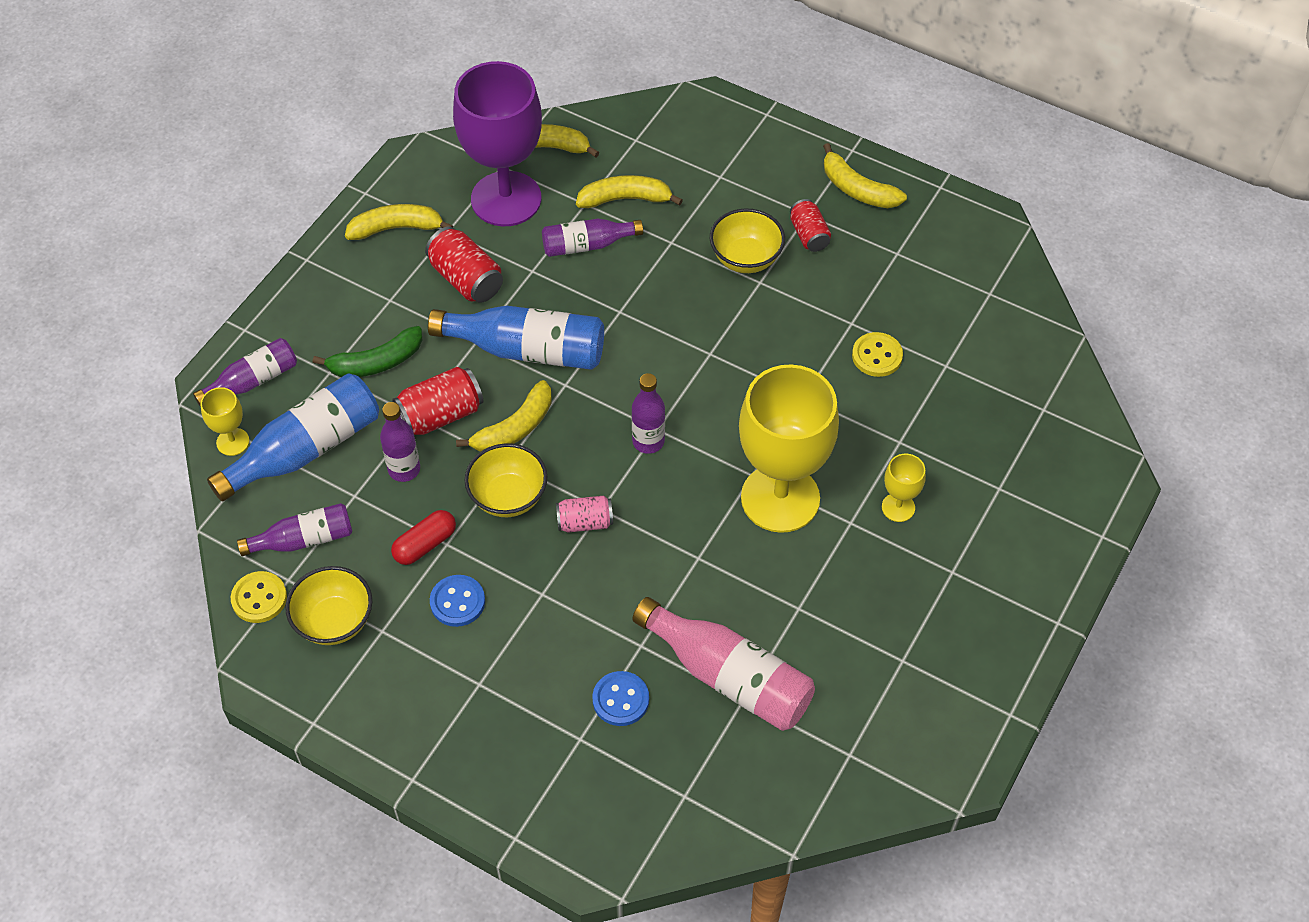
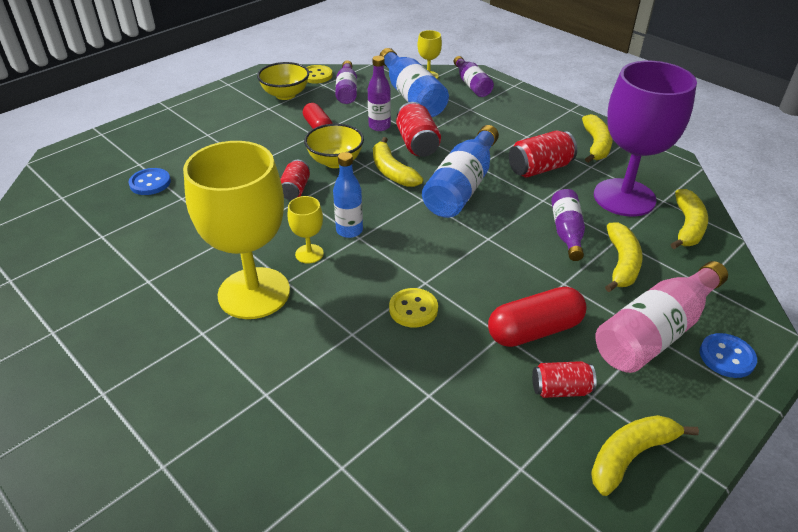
camera: 105 degrees right, 15 degrees down
green banana [313,326,422,377] -> none
blue button [430,575,485,627] -> blue button moved to [700,333,757,378]
pink can [556,496,613,533] -> red can [280,159,310,200]
purple bottle [632,373,665,454] -> blue bottle [333,152,363,238]
pink bottle [632,597,815,731] -> pink bottle moved to [595,261,728,373]
yellow bowl [710,208,785,273] -> red capsule [488,287,587,347]
yellow button [852,332,903,377] -> yellow button moved to [389,288,438,327]
yellow goblet [882,454,926,522] -> yellow goblet moved to [288,196,324,264]

